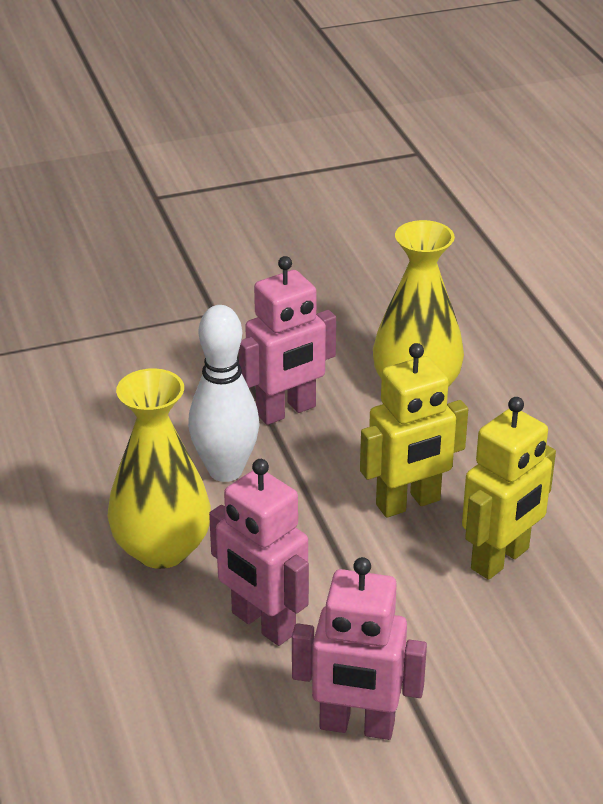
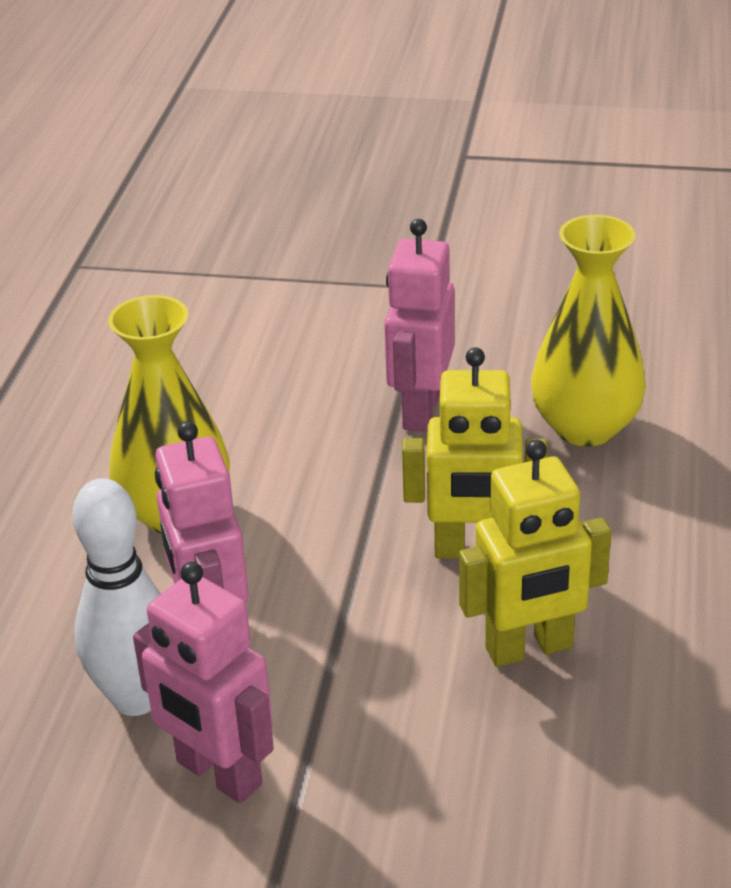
camera: 30 degrees right, 0 degrees up
white bowling pin [188,305,260,482] -> white bowling pin moved to [72,478,161,716]
pink robot [239,256,336,425] -> pink robot turned 105 degrees clockwise [384,219,455,432]

